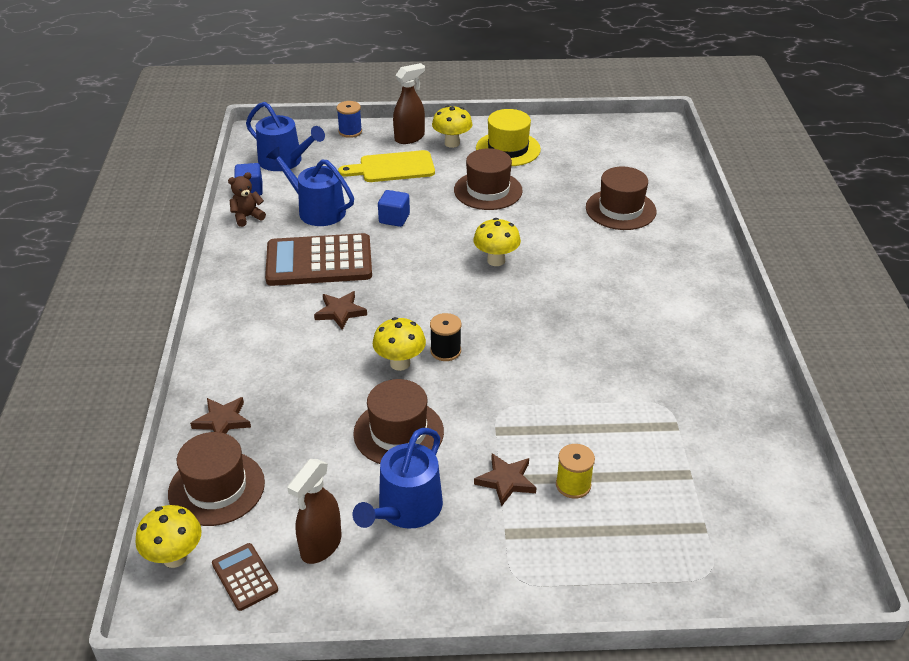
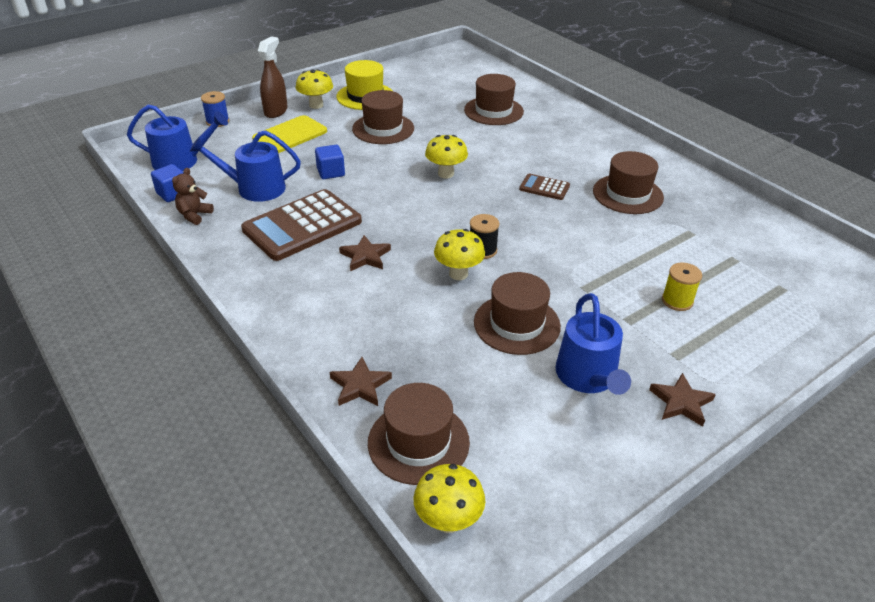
camera: 35 degrees left, 0 degrees up
brown calculator [212,543,278,611] -> brown calculator moved to [519,174,570,200]
brown spray bottle [287,459,341,564] -> none
brown star [474,453,537,507] -> brown star moved to [649,373,716,427]
none -> brown hat [593,151,664,214]

